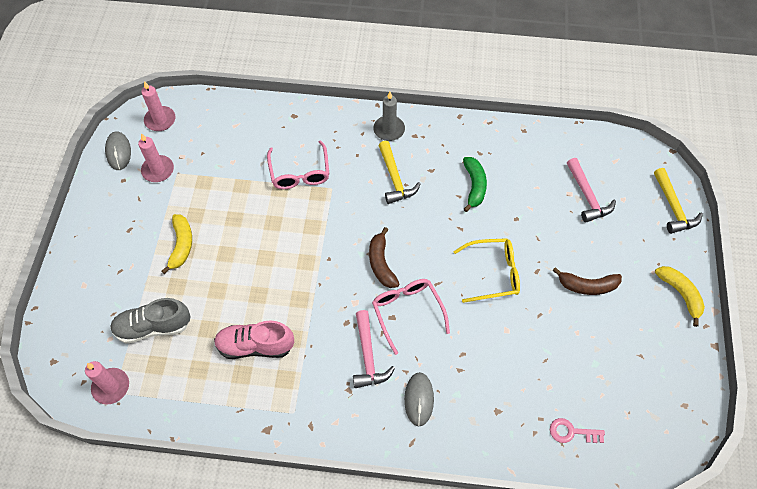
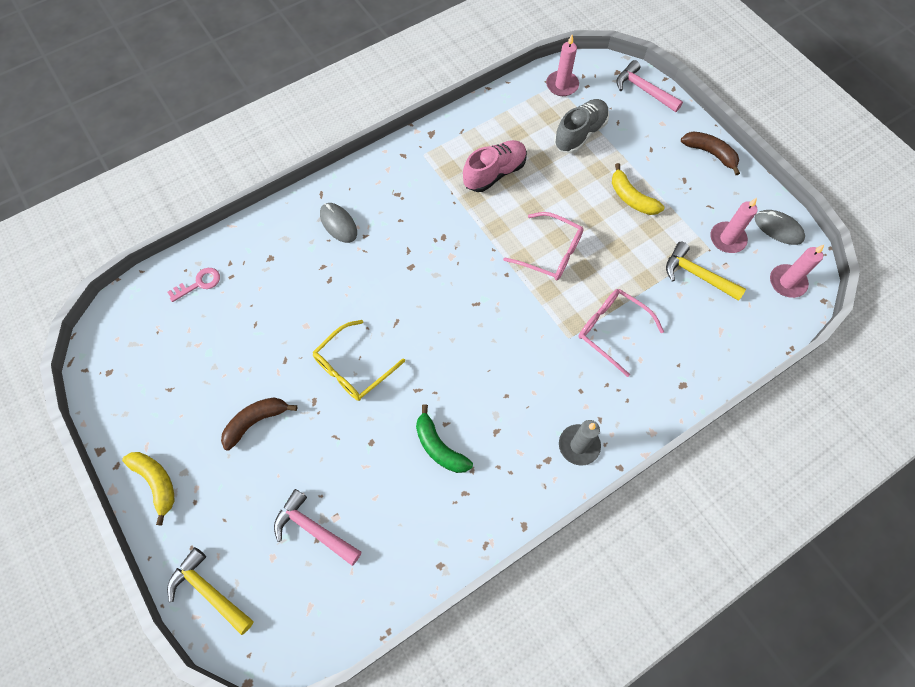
camera: 140 degrees right, 5 degrees up
pink hammer [353,310,395,388] -> pink hammer moved to [616,60,683,112]
brown banana [369,227,399,288] -> brown banana moved to [681,132,740,175]
pink glasses [372,279,450,355] -> pink glasses moved to [503,212,584,280]
yellow hammer [378,141,421,204] -> yellow hammer moved to [666,242,746,301]
yellow banana [655,266,705,327] -> yellow banana turned 150 degrees counterclockwise [122,452,175,525]

